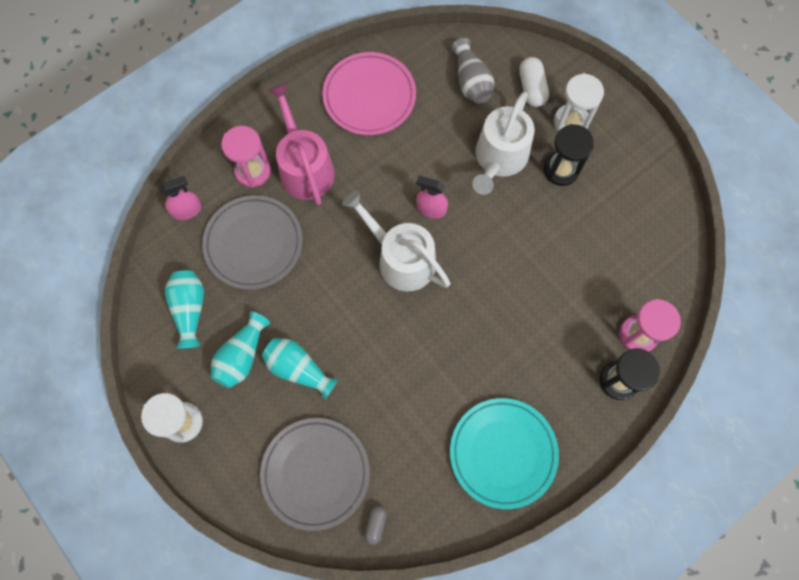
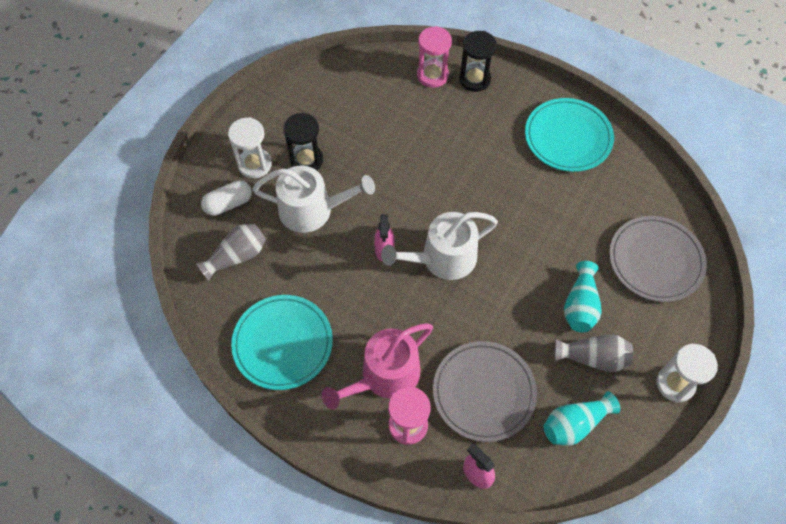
camera: 110 degrees left, 10 degrees down
turquoise vase [211,311,270,388] -> grey vase [555,334,633,372]
pink plate [322,52,416,135] -> turquoise plate [231,295,333,390]
white watering can [342,190,451,292] -> white watering can turned 45 degrees clockwise [381,212,498,280]
grey capsule [364,506,387,545] -> none

